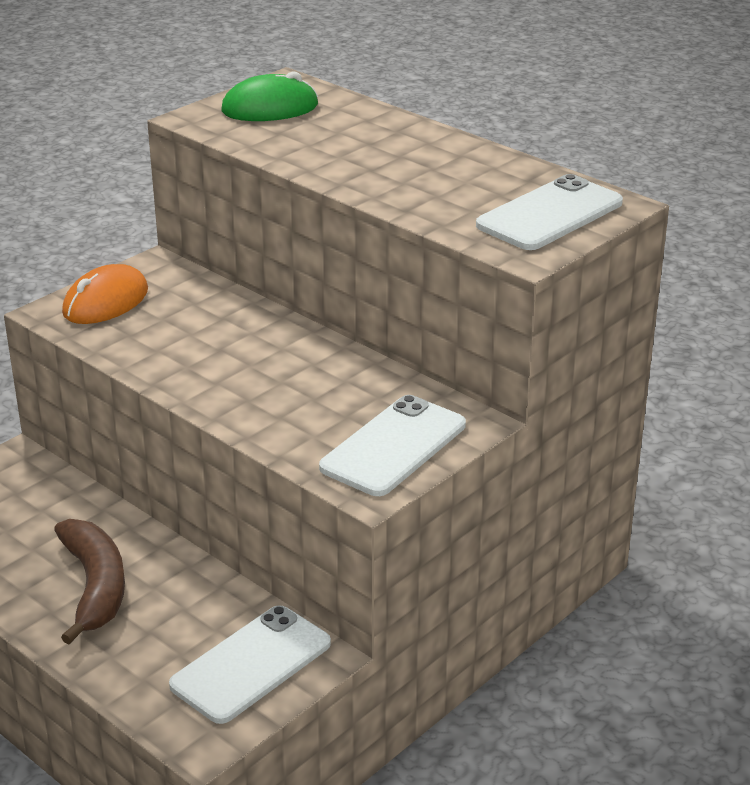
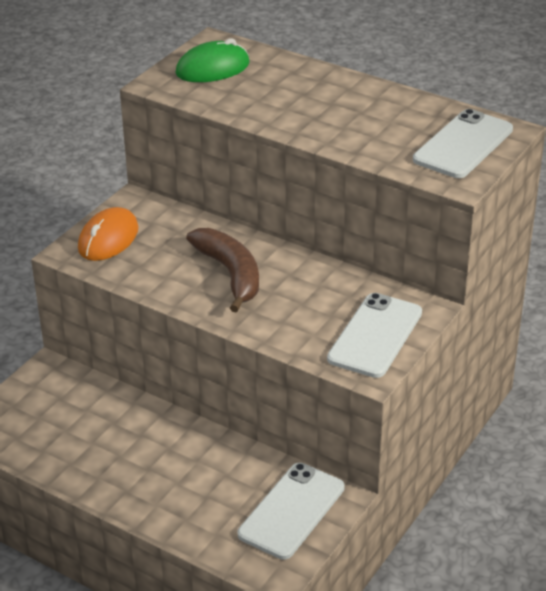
camera: 10 degrees left, 5 degrees up
brown banana [54,519,125,644] -> brown banana moved to [186,228,259,312]

